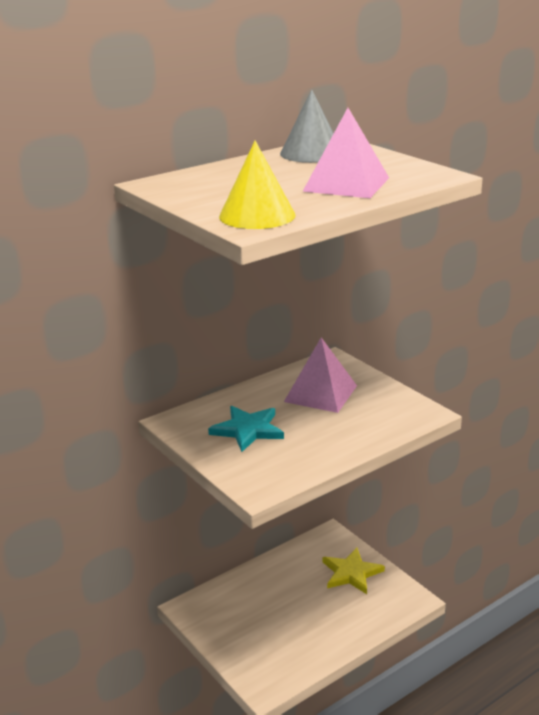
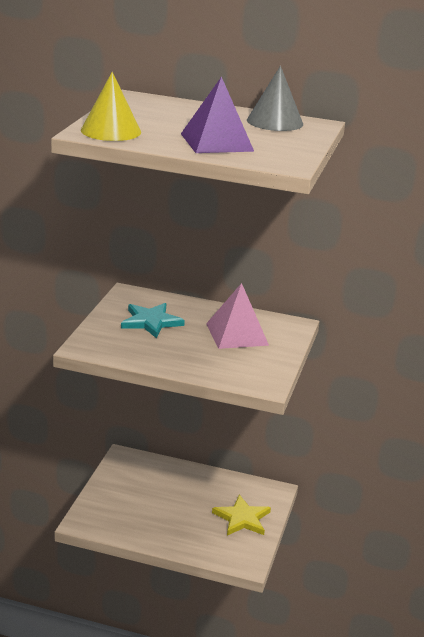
camera: 50 degrees right, 0 degrees up
pink pyramid [302,108,389,198] -> purple pyramid [181,76,254,153]

